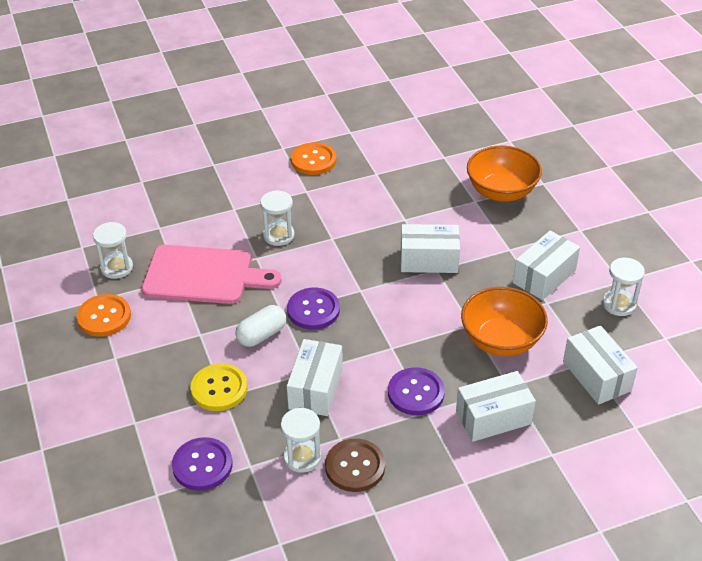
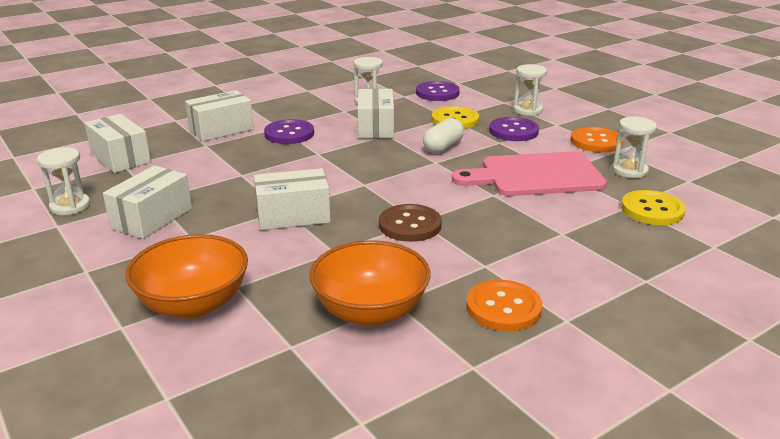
camera: 165 degrees right, 15 degrees down
white hourglass [260,190,295,246] -> white hourglass moved to [513,64,547,116]
purple button [287,287,340,330] -> purple button moved to [489,117,539,141]
brown button [325,439,385,492] -> brown button moved to [379,204,442,242]
orange bowl [461,287,548,356] -> orange bowl moved to [309,240,430,326]
none -> yellow button [621,190,686,225]

